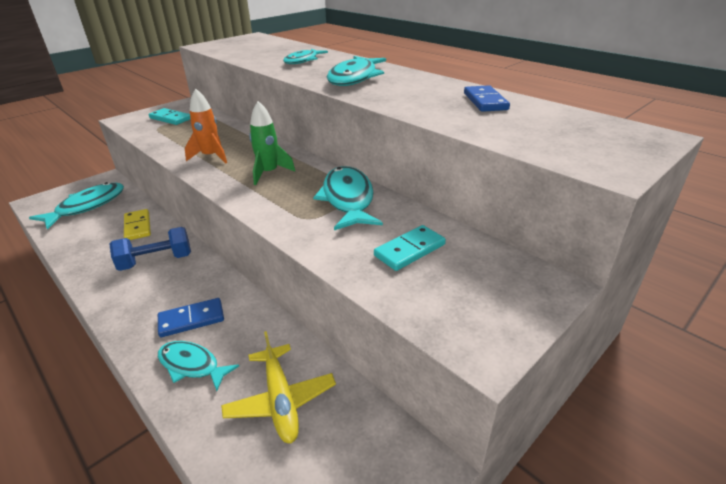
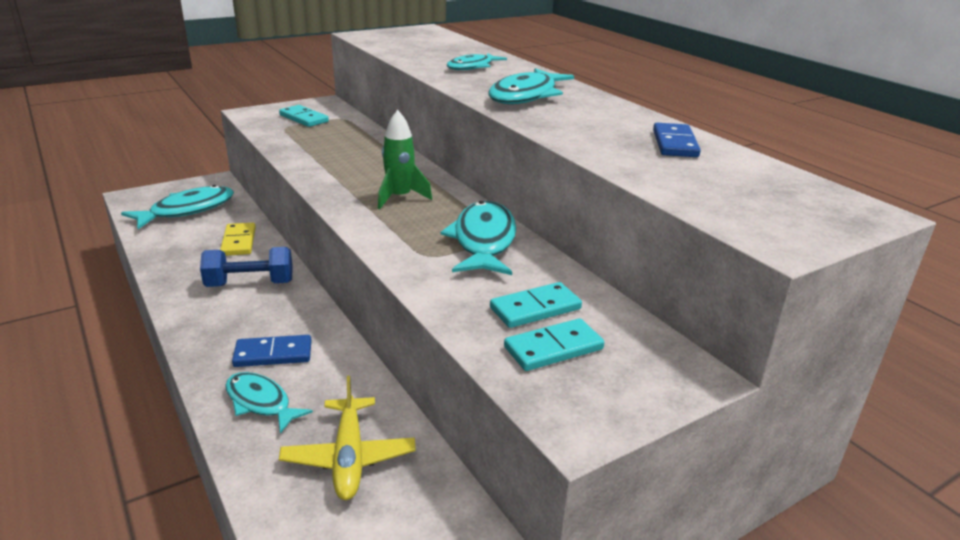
camera: 10 degrees right, 5 degrees down
orange rocket [185,88,227,163] -> none
none -> turquoise domino [504,318,604,371]

